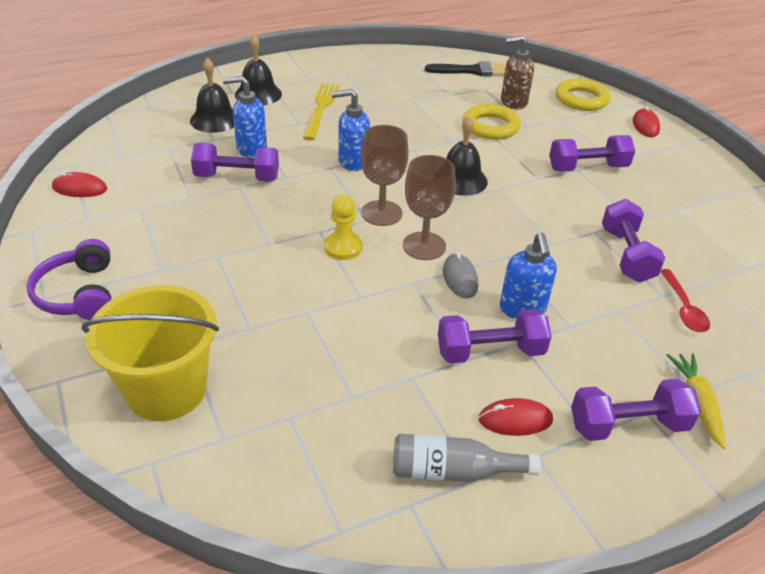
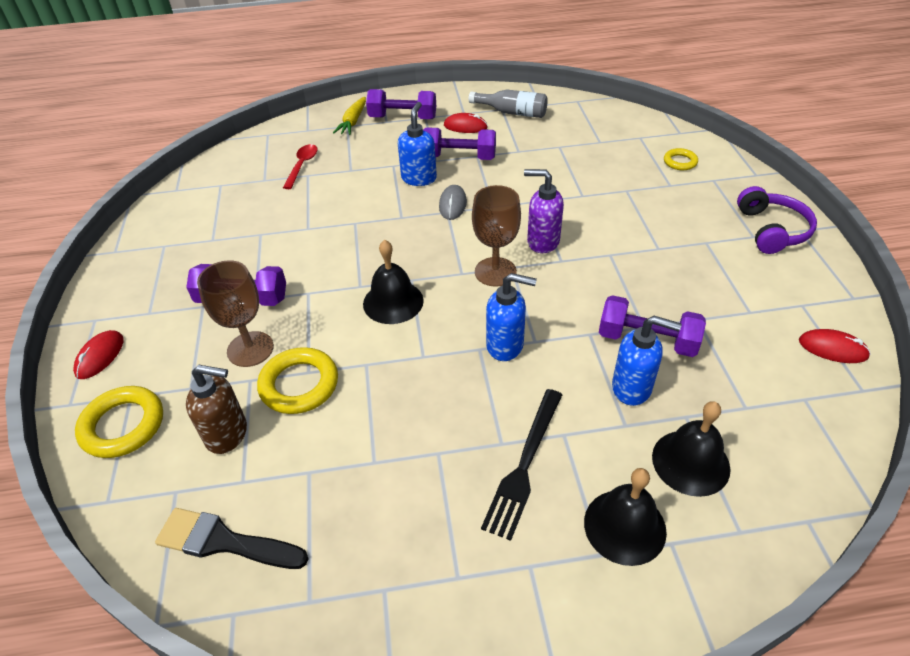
camera: 160 degrees left, 5 degrees up
yellow bucket [82,285,219,421] -> yellow ring [664,148,698,170]
yellow fork [303,83,339,140] -> black fork [481,389,562,541]
yellow pawn [324,195,362,260] -> purple soap dispenser [524,169,564,253]
brown goblet [403,155,456,260] -> brown goblet moved to [197,260,274,367]
purple dumbbell [602,199,665,282] -> none

